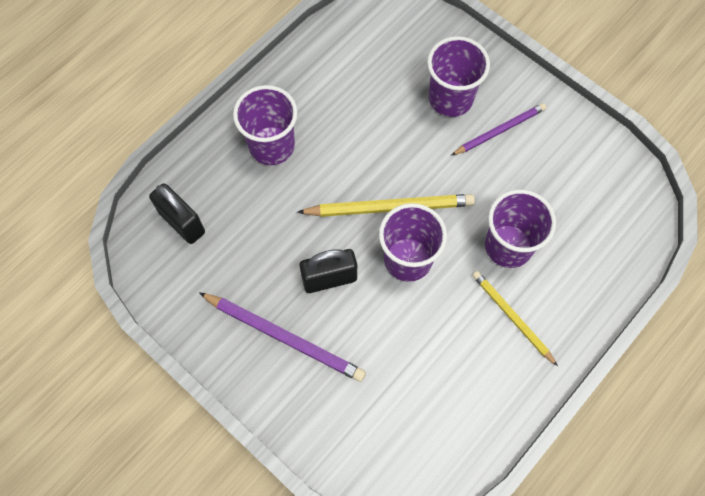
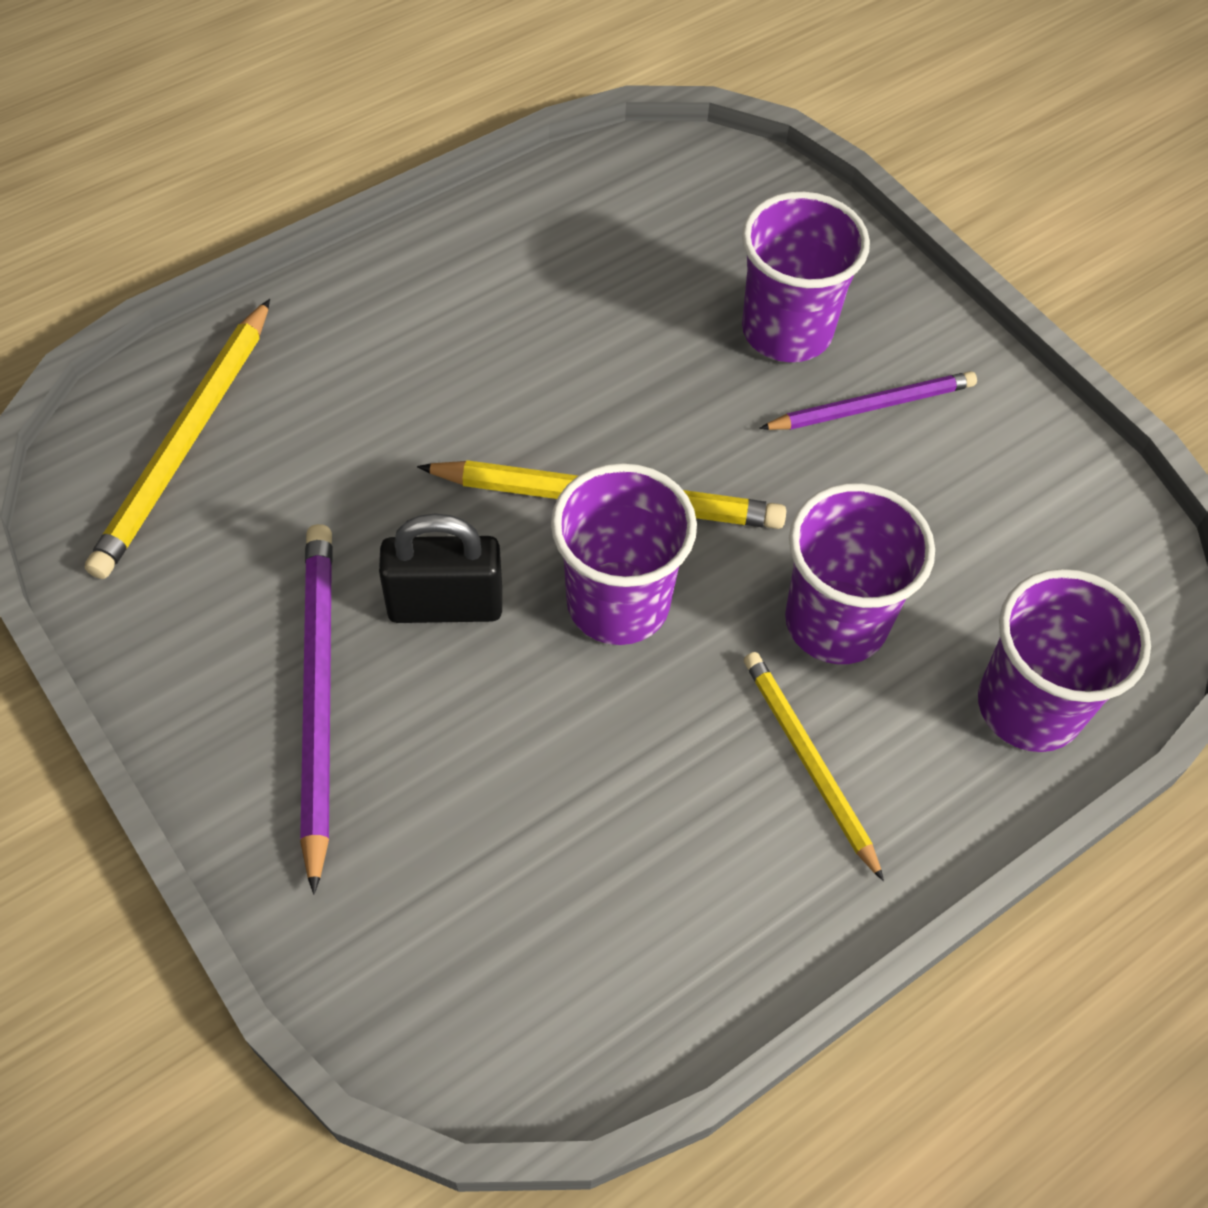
camera: 10 degrees right, 10 degrees down
black padlock [149,183,205,244] -> yellow pencil [85,299,270,579]
purple pencil [199,292,366,382] -> purple pencil turned 135 degrees counterclockwise [300,524,333,894]
purple cup [233,85,298,165] -> purple cup moved to [978,569,1151,752]

